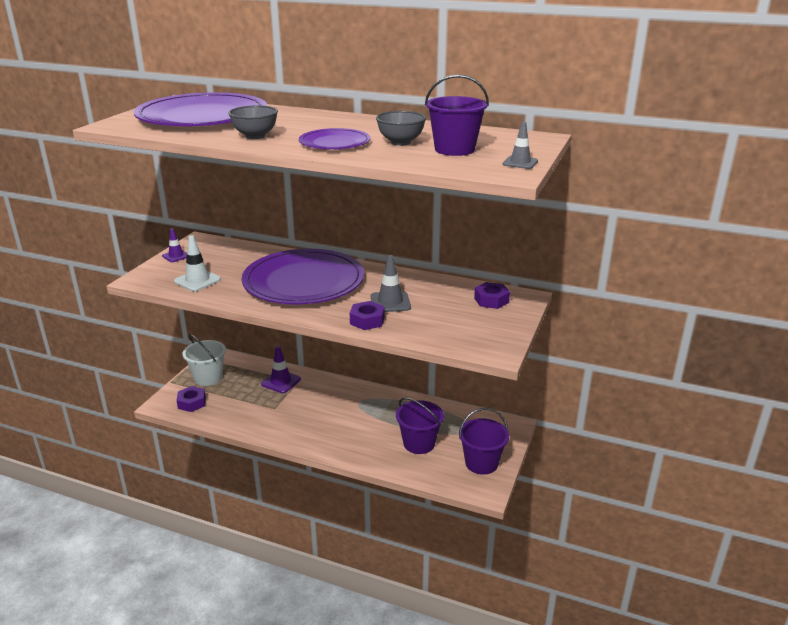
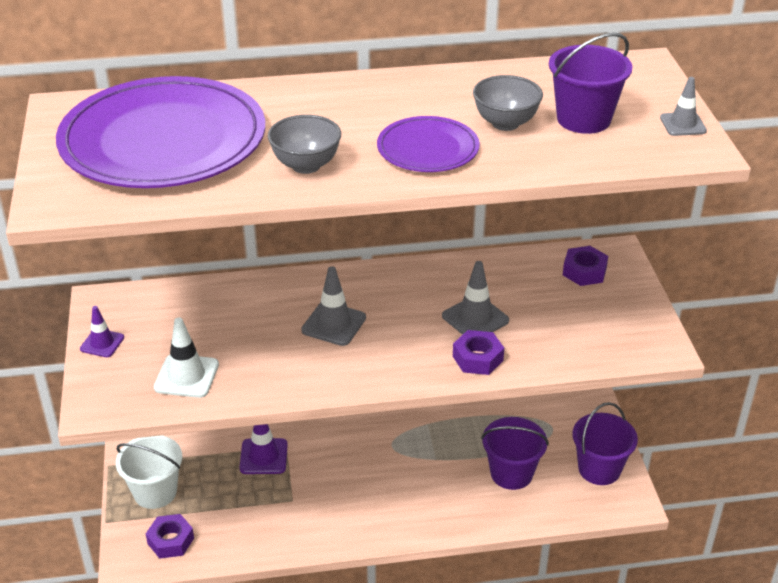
camera: 30 degrees left, 10 degrees up
purple plate [242,249,364,305] -> grey traffic cone [301,266,366,346]

